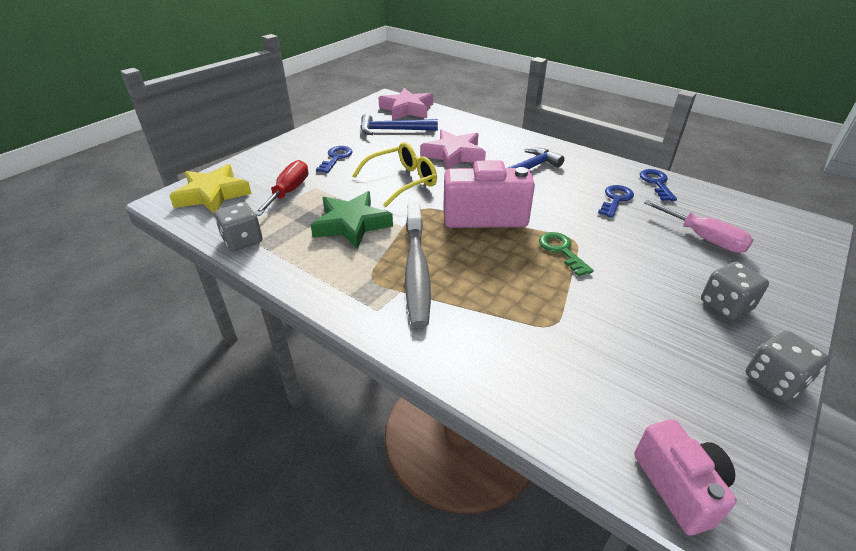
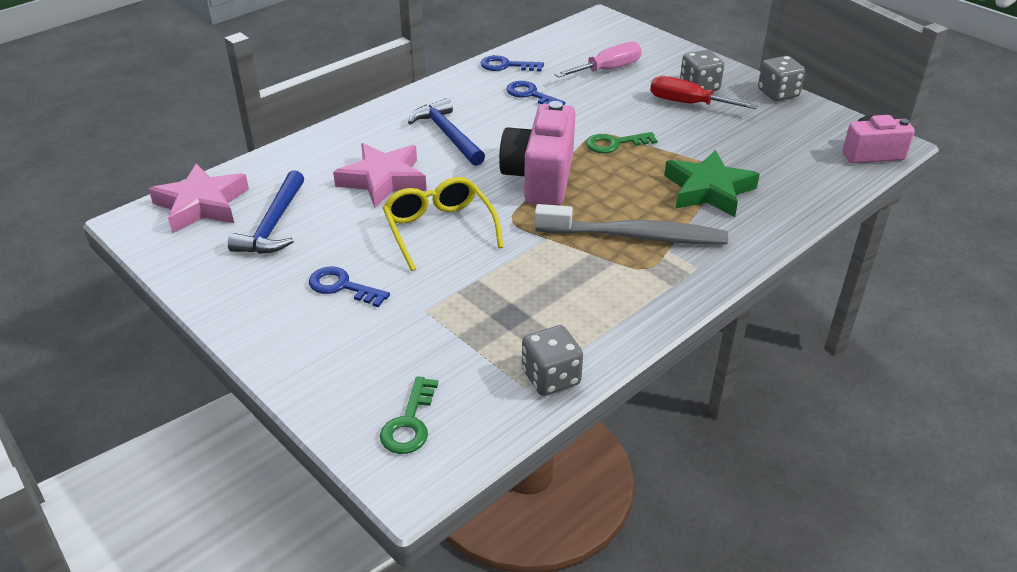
camera: 80 degrees left, 0 degrees up
yellow star [169,164,252,213] -> green key [380,376,438,454]
red screwdriver [255,160,308,216] -> red screwdriver moved to [650,76,758,109]
green star [311,191,393,249] -> green star moved to [664,150,760,217]

